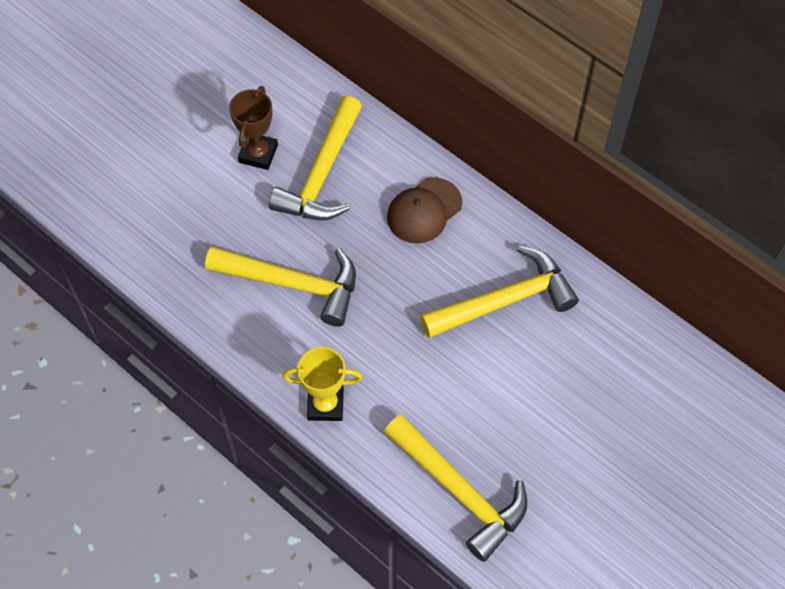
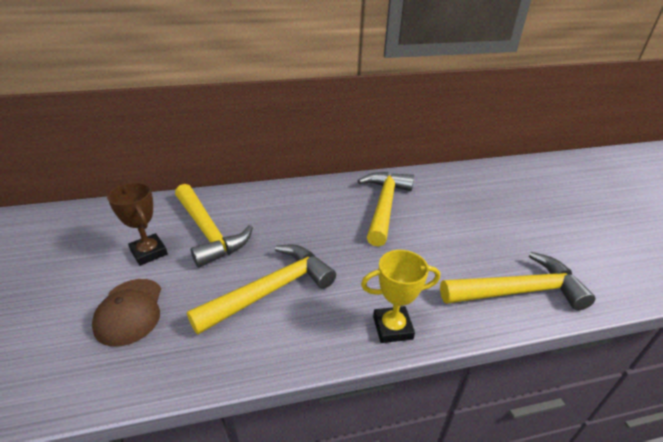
camera: 55 degrees left, 25 degrees down
yellow trophy [282,347,363,421] -> yellow trophy turned 45 degrees clockwise [361,250,440,343]
brown cap [387,177,462,243] -> brown cap moved to [92,279,161,347]

